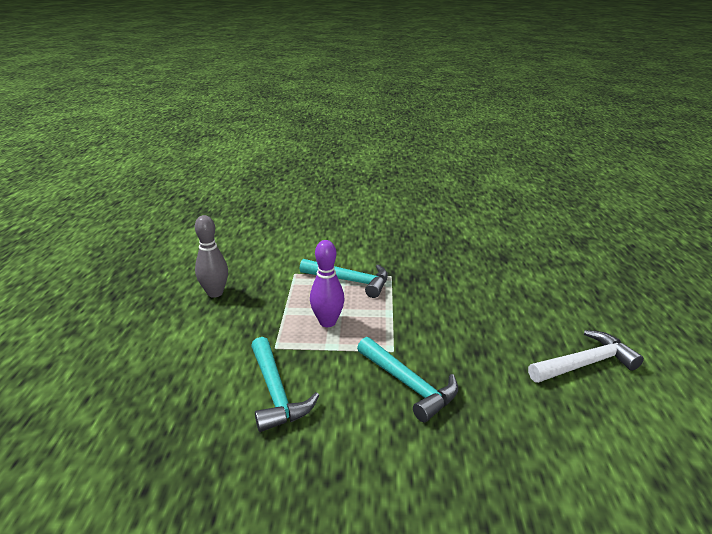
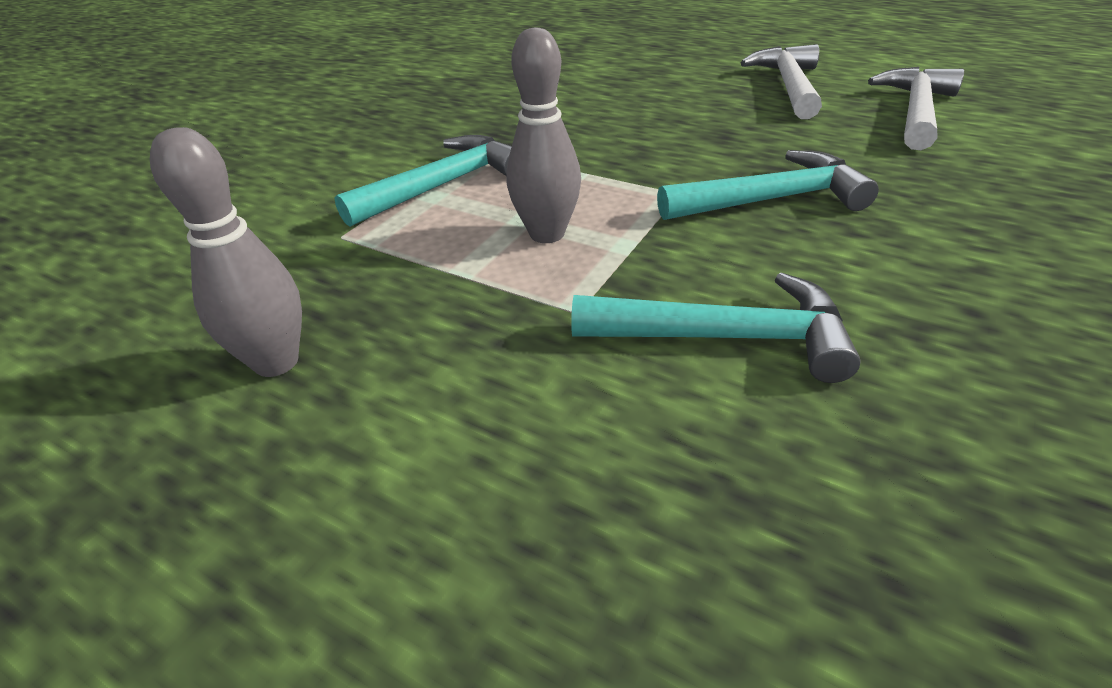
camera: 60 degrees left, 10 degrees up
purple bowling pin [310,240,344,327] -> grey bowling pin [506,28,581,243]
none -> white hammer [868,67,964,150]

